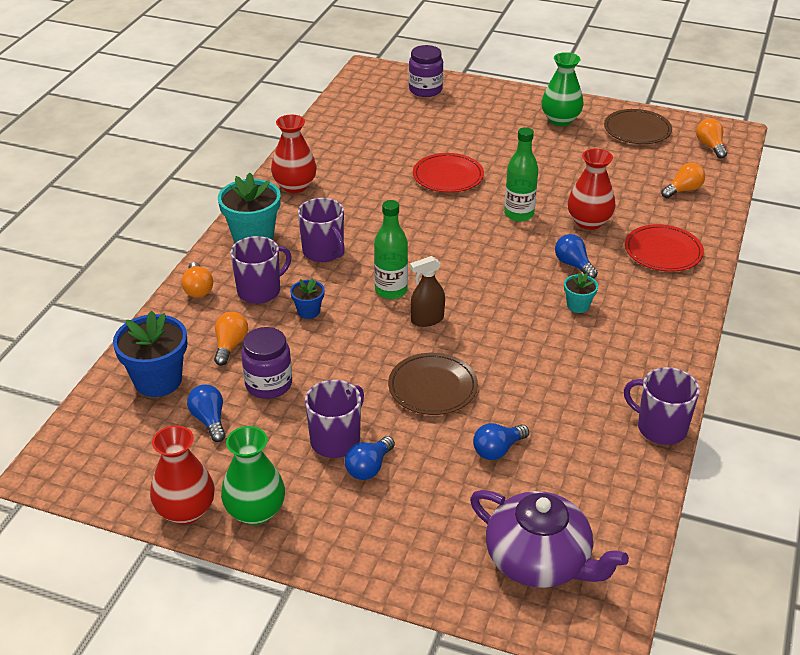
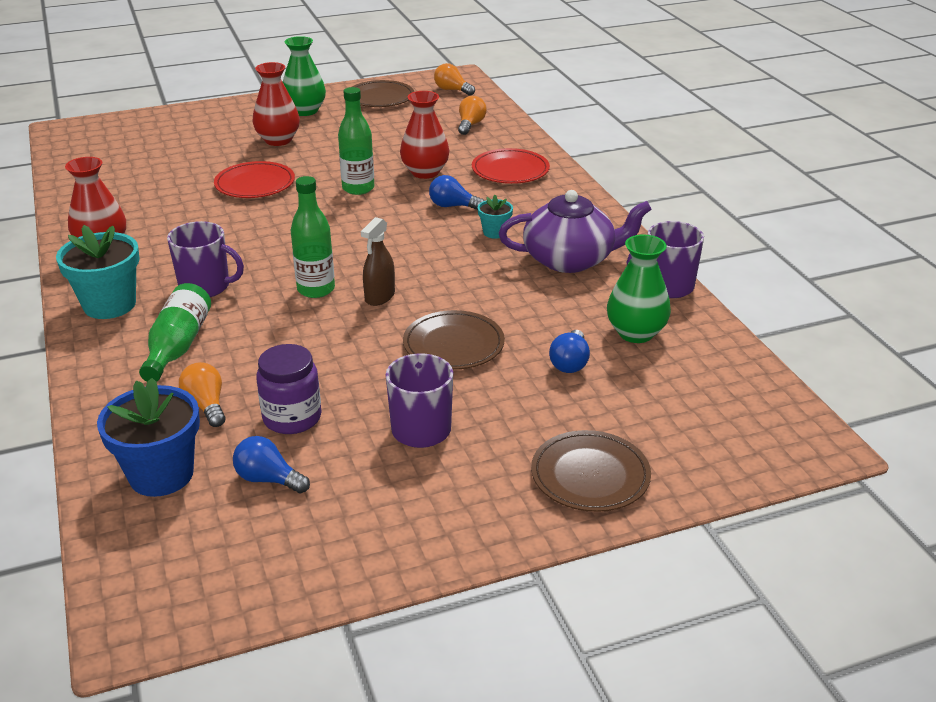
camera: 40 degrees left, 5 degrees down
red vase [150,425,215,525] -> red vase moved to [252,62,300,146]
orange light bulb [181,262,213,298] -> none
green vase [221,426,285,525] -> green vase moved to [607,234,671,343]
purple mug [230,236,292,304] -> green bottle [139,283,211,382]
blue flower pot [290,278,325,319] -> none
blue light bulb [345,436,395,480] -> none
purple jar [409,45,443,97] -> none
purple teapot [470,490,629,588] -> purple teapot moved to [499,190,652,273]
none -> brown plate [531,430,651,512]

